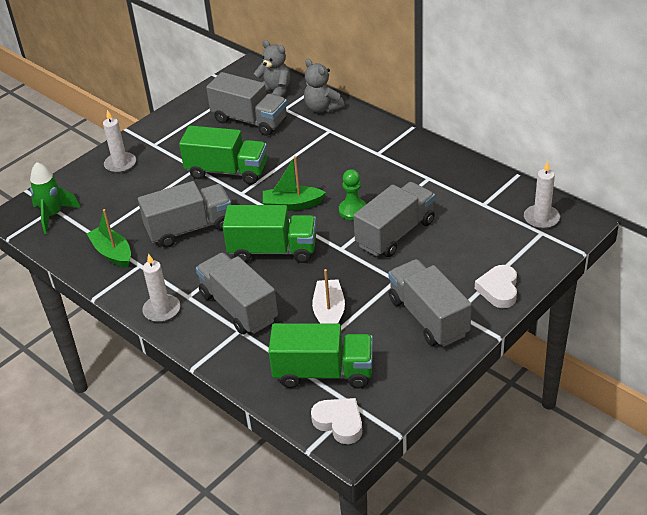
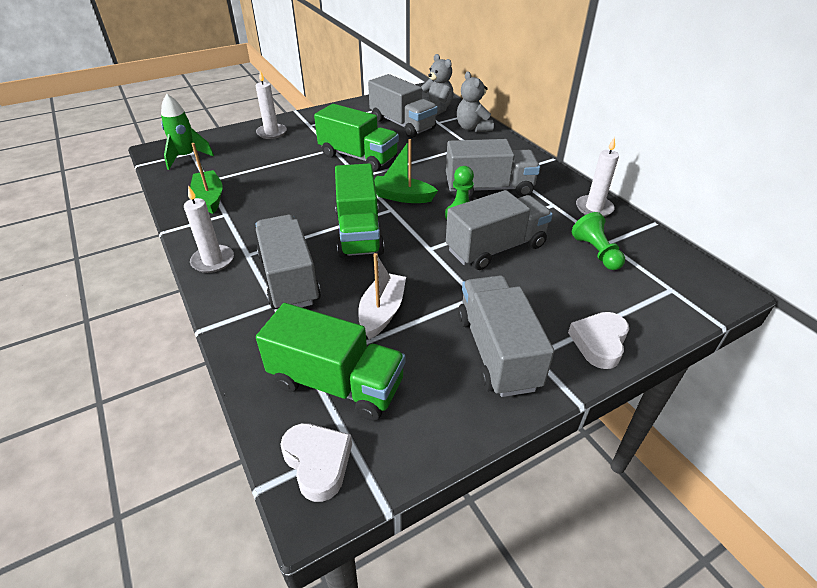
camera: 15 degrees right, 0 degrees up
grey truck [138,181,231,248] -> grey truck moved to [446,139,540,198]
green truck [223,205,316,263] -> green truck turned 60 degrees clockwise [335,163,384,258]
white candle [524,161,560,229] -> white candle moved to [576,137,619,217]
none -> green pawn [572,212,625,270]

